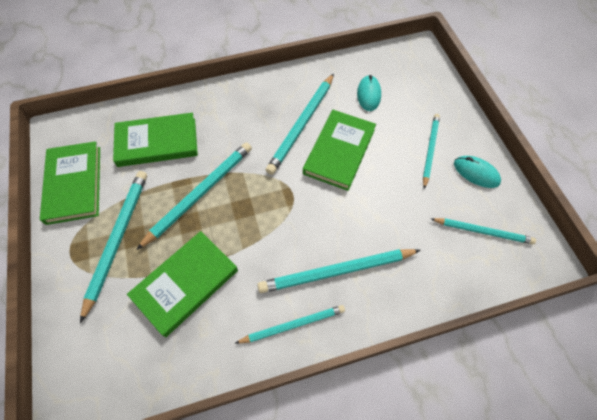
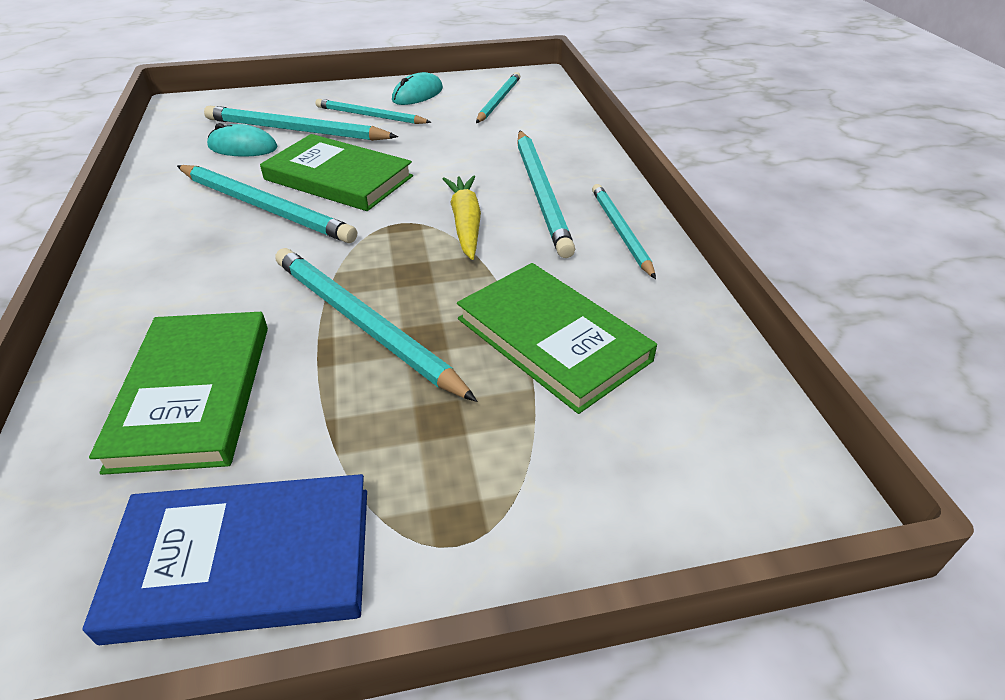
camera: 85 degrees left, 20 degrees down
green book [40,141,100,225] -> blue book [82,474,367,645]
turquoise pencil [80,171,147,323] -> turquoise pencil moved to [204,106,398,141]
none -> yellow carrot [443,175,481,260]

